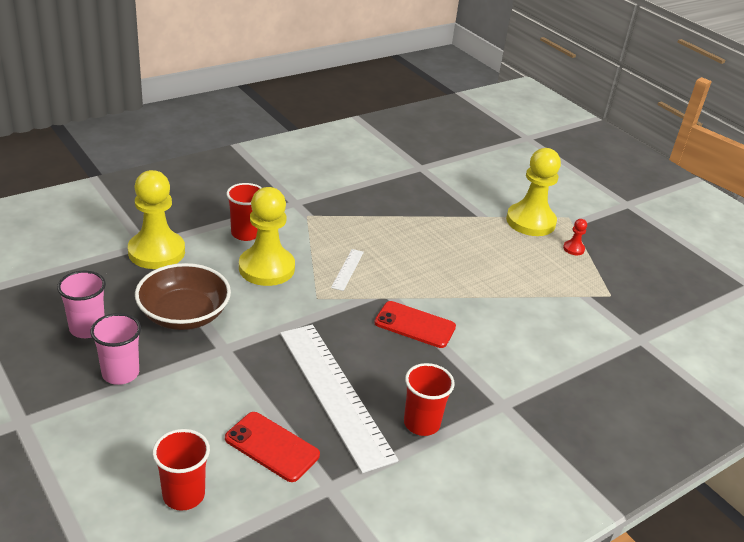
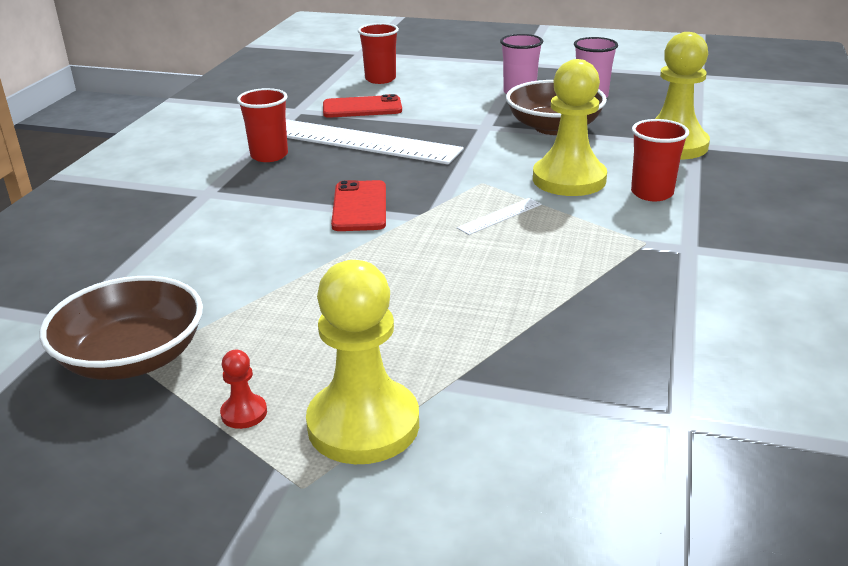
camera: 145 degrees right, 5 degrees down
white ruler [331,249,364,291] -> white ruler turned 75 degrees clockwise [457,198,542,235]
red phone [374,301,456,348] -> red phone turned 75 degrees counterclockwise [331,180,386,231]
none -> brown bowl [40,276,203,380]

